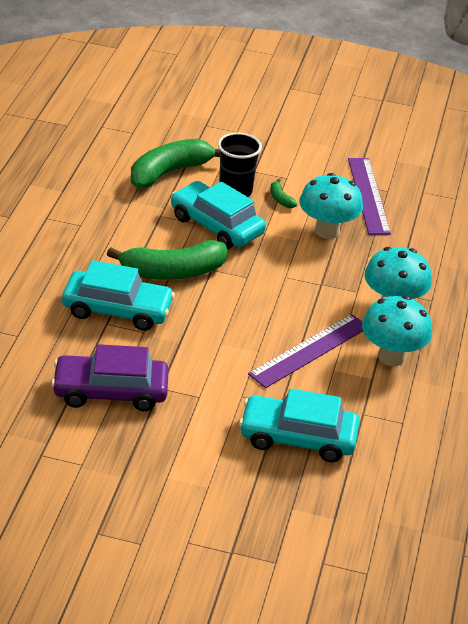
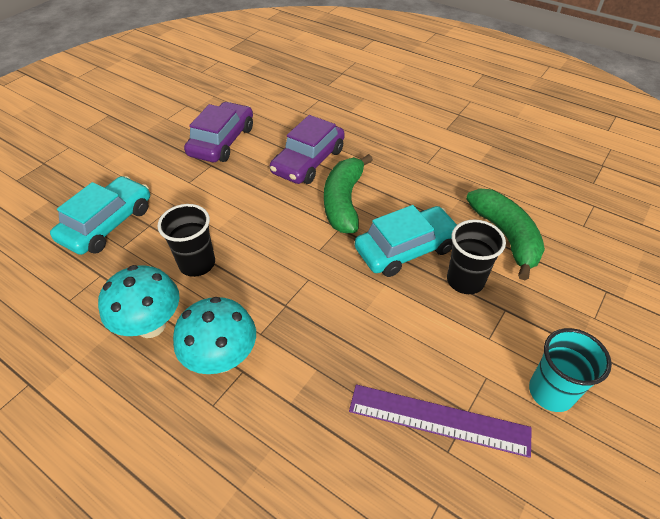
camera: 115 degrees right, 10 degrees up
turquoise car [62,260,175,331] -> purple car [270,115,345,184]
purple ruler [248,314,363,388] -> black cup [157,204,215,277]
green banana [270,179,297,208] -> none
turquoise mushroom [299,173,363,239] -> none
none -> turquoise cup [529,328,612,412]

